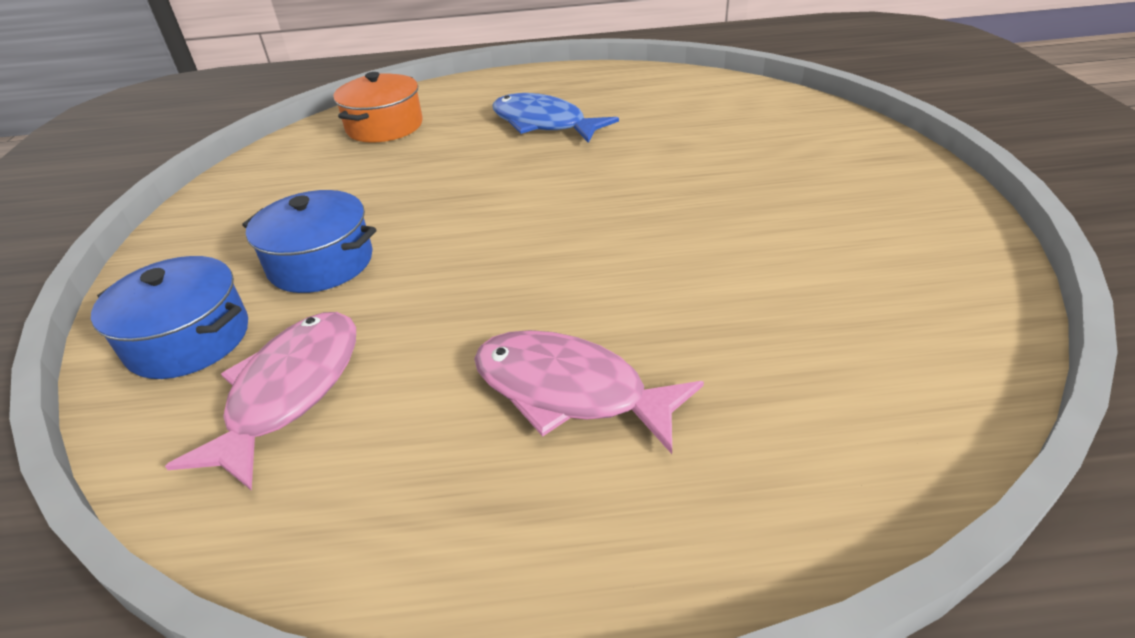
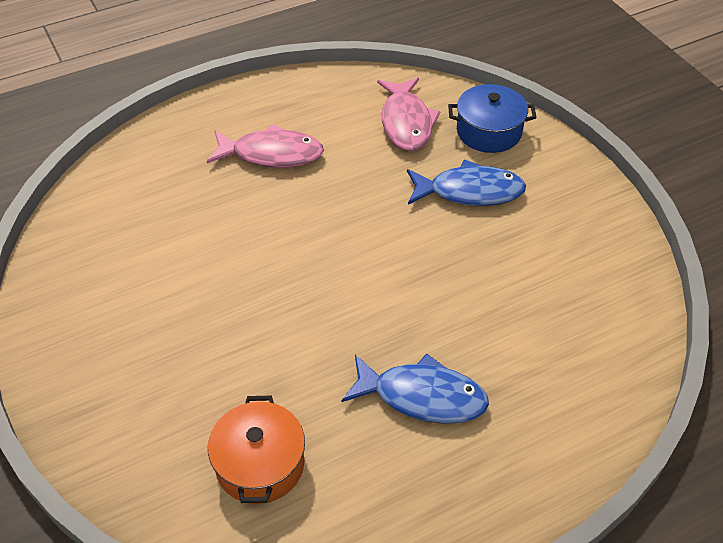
camera: 155 degrees right, 10 degrees up
blue pot [242,190,376,293] -> blue fish [407,159,526,206]
orange pot [333,72,423,143] -> orange pot moved to [208,396,305,504]

